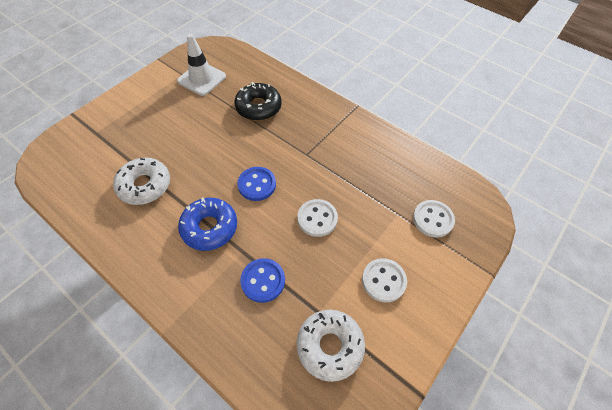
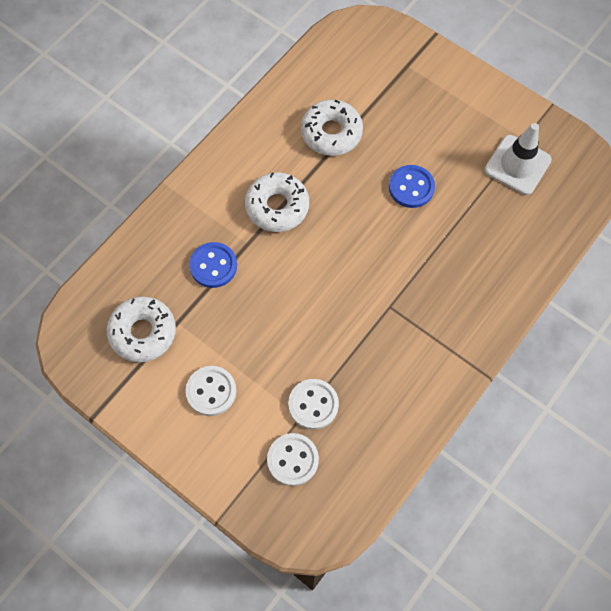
camera: 90 degrees right, 10 degrees up
blue donut [178,198,237,251] -> white donut [245,172,309,232]
black donut [234,82,282,121] -> none
blue button [237,167,276,201] -> blue button moved to [389,165,435,208]
white button [298,199,338,237] -> white button moved to [288,379,339,430]

